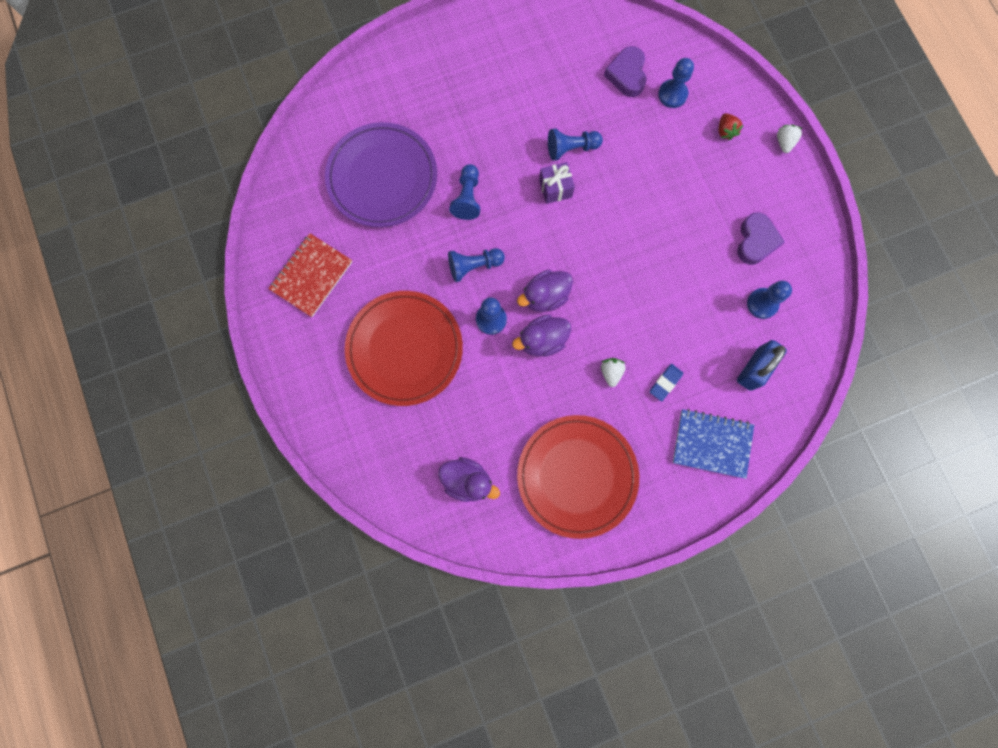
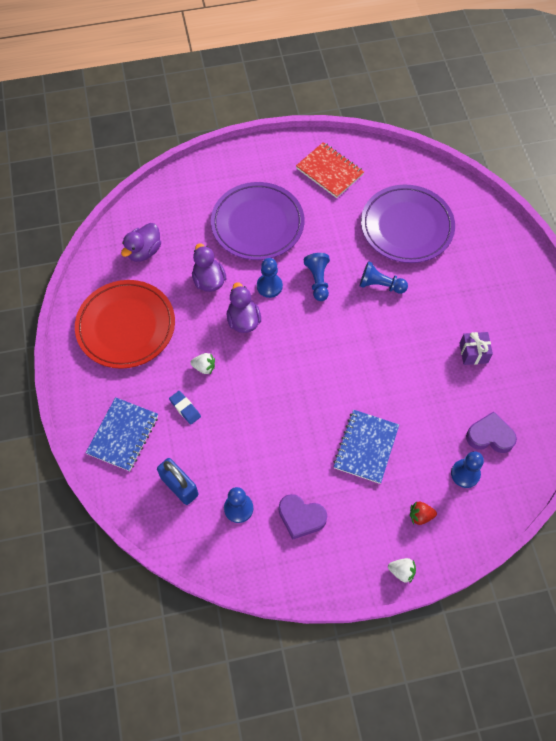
camera: 100 degrees right, 15 degrees down
red plate [345,291,463,406] -> purple plate [211,182,304,260]
purple duck [517,270,573,312] -> purple duck moved to [192,244,226,292]
purple gift [539,162,575,204] -> purple gift moved to [459,332,493,365]
blue pawn [548,128,603,161] -> none
none -> blue notebook [333,410,399,484]

